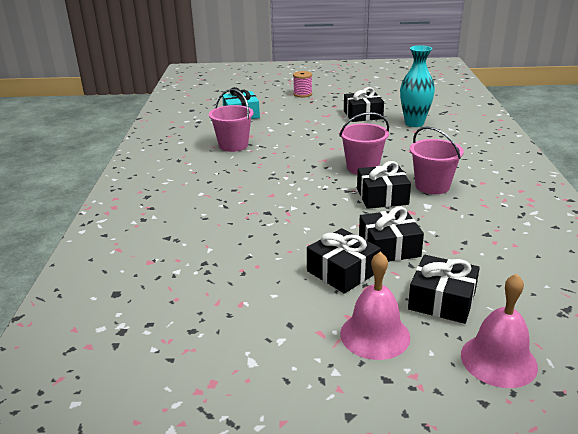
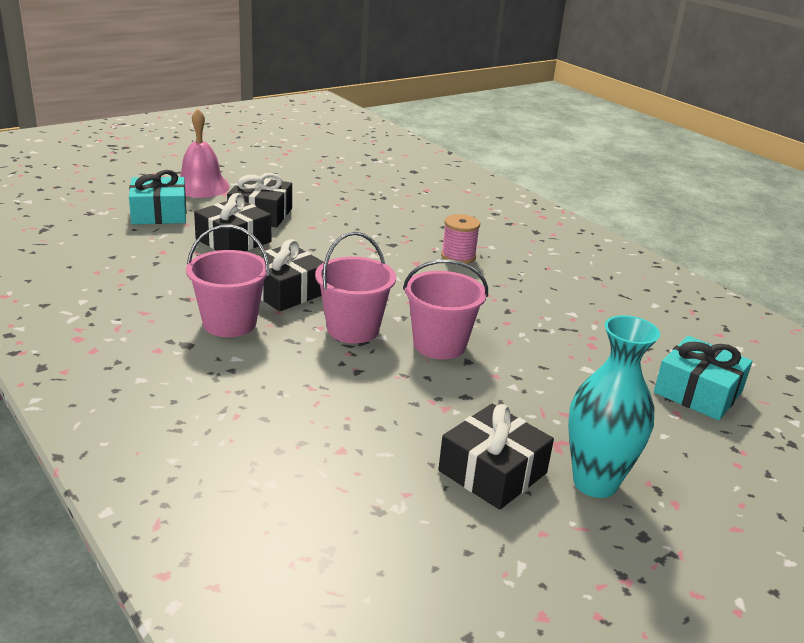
camera: 140 degrees right, 0 degrees up
pink bucket [209,89,254,152] -> pink bucket moved to [403,259,488,359]
pink spool [293,71,312,98] -> pink spool moved to [441,214,480,264]
turquoise vase [400,45,435,127] -> turquoise vase moved to [568,315,660,498]
black gift [408,255,480,324] -> turquoise gift [129,170,186,224]
pink bell [461,274,538,388] -> none

